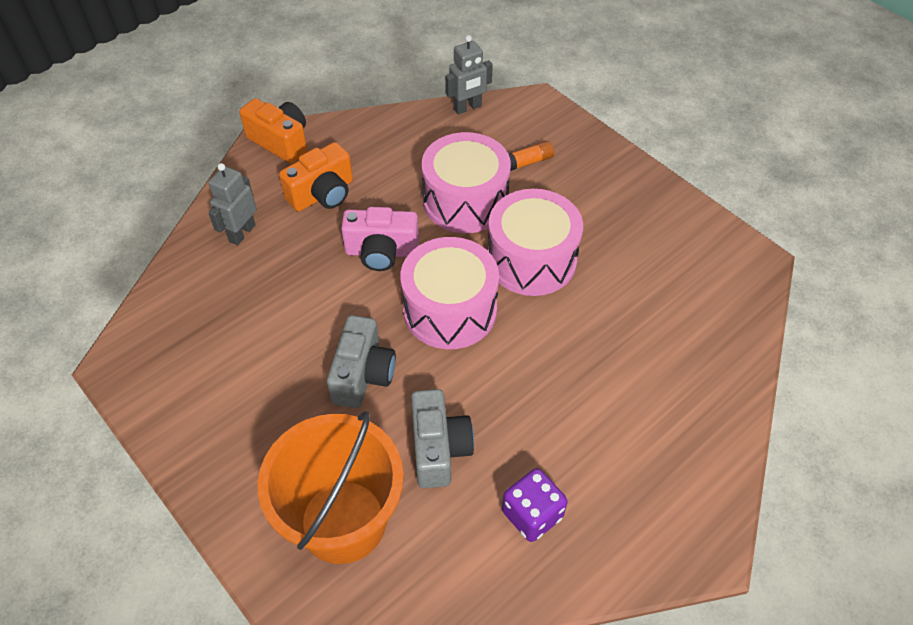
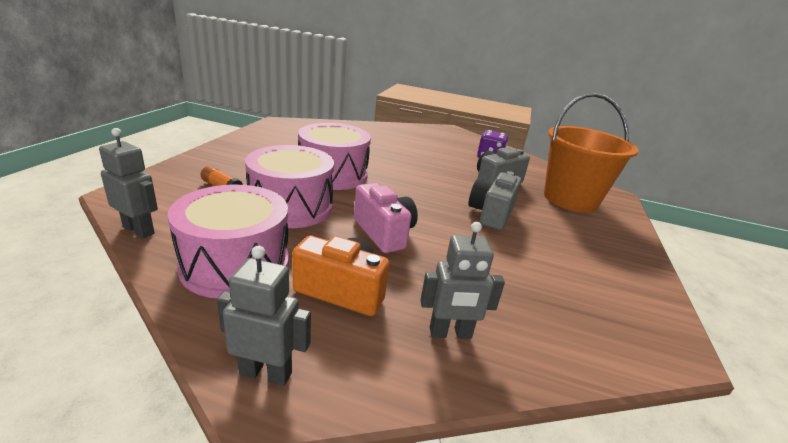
camera: 125 degrees left, 25 degrees down
orange camera [239,98,307,164] -> grey robot [217,246,311,386]
grey camera [327,315,396,408] -> grey camera turned 45 degrees counterclockwise [469,171,521,230]
pink drum [400,237,499,349] -> pink drum moved to [168,184,289,299]

